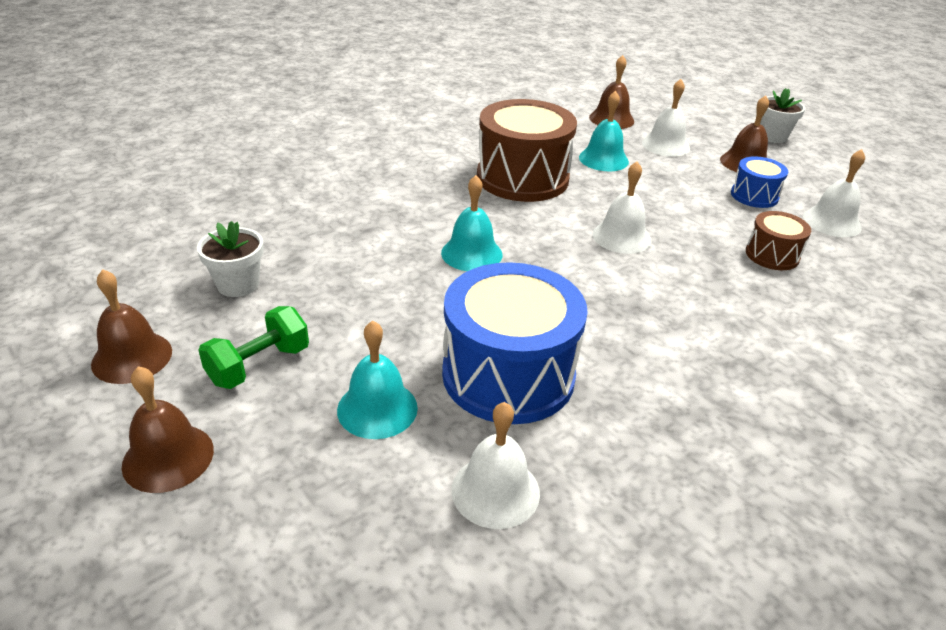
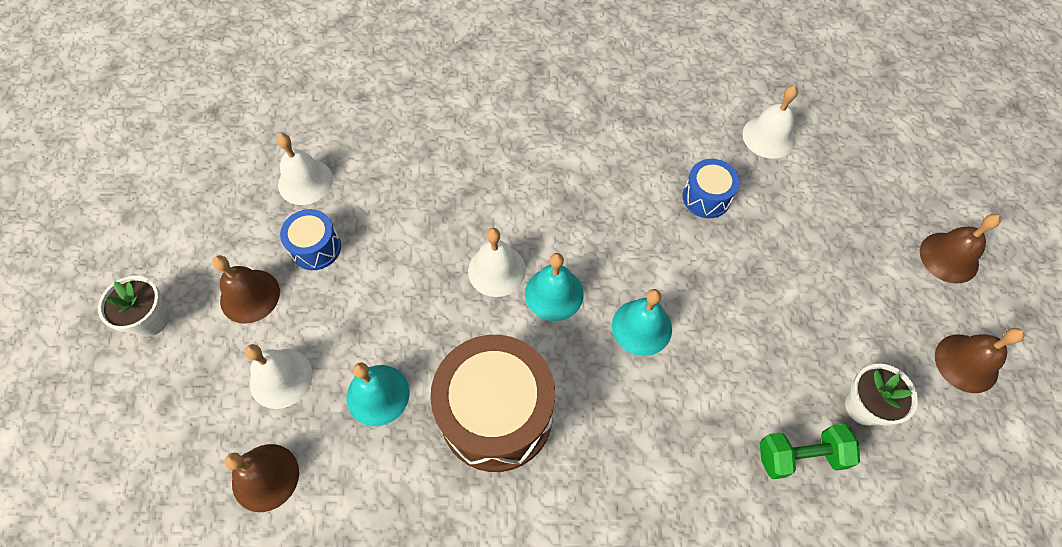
camera: 140 degrees left, 25 degrees up
green dumbbell [198,306,309,389] -> green dumbbell moved to [760,424,860,479]
turquoise bell [337,320,418,439] -> turquoise bell moved to [525,253,584,321]
blue drum [442,262,588,424] -> blue drum [683,159,740,218], size x0.50
brown drum [746,211,811,270] -> none

